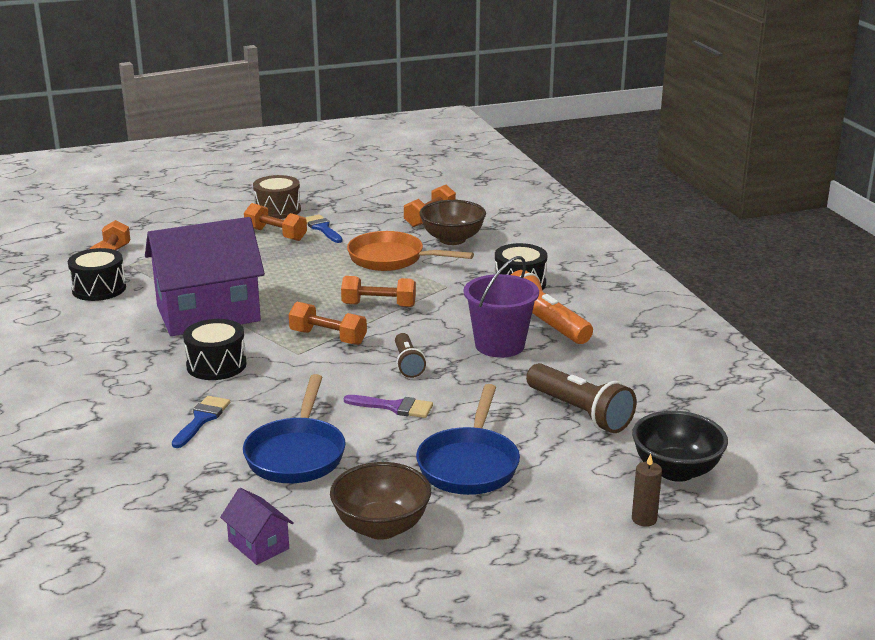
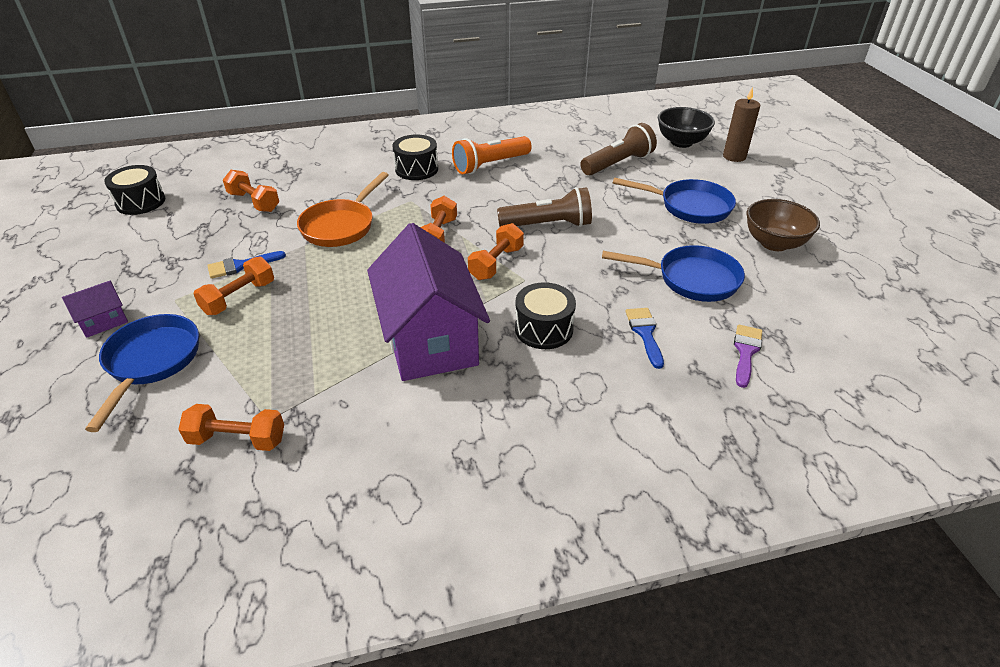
camera: 85 degrees left, 15 degrees up
black drum [68,248,126,301] -> black drum moved to [104,165,165,215]
blue brush [172,396,230,448] -> blue brush turned 60 degrees clockwise [626,308,664,369]
purple house [220,488,294,565] -> purple house moved to [62,281,128,338]
brown drum [253,175,301,219] -> none
purple brush [344,395,433,418] -> purple brush moved to [734,325,762,388]
brown flashlight [395,333,426,378] -> brown flashlight [497,187,592,227], size x1.63
brown bowl [419,200,486,245] -> none
purple bucket [464,256,539,358] -> none
brown candle [632,453,662,527] -> brown candle [723,87,760,162], size x1.57
none -> blue pan [85,314,199,432]

